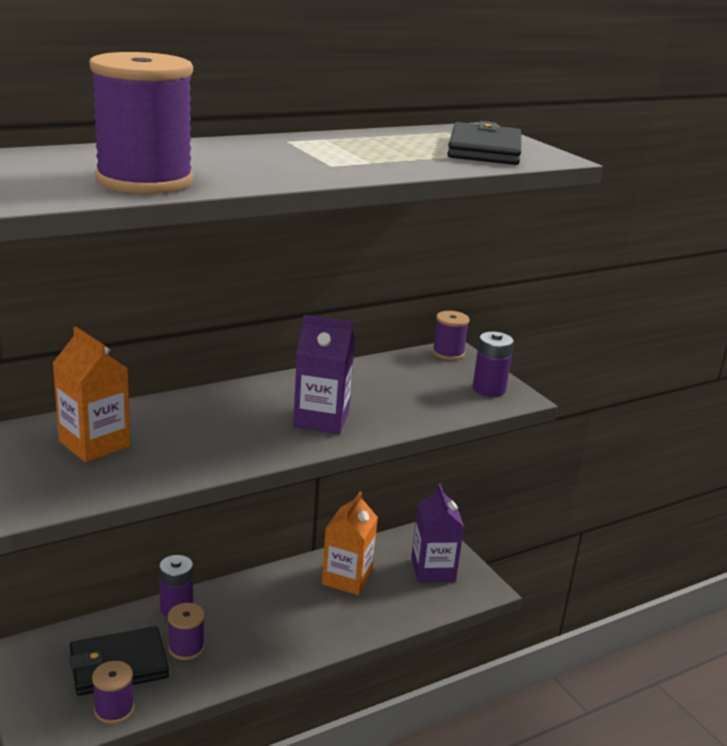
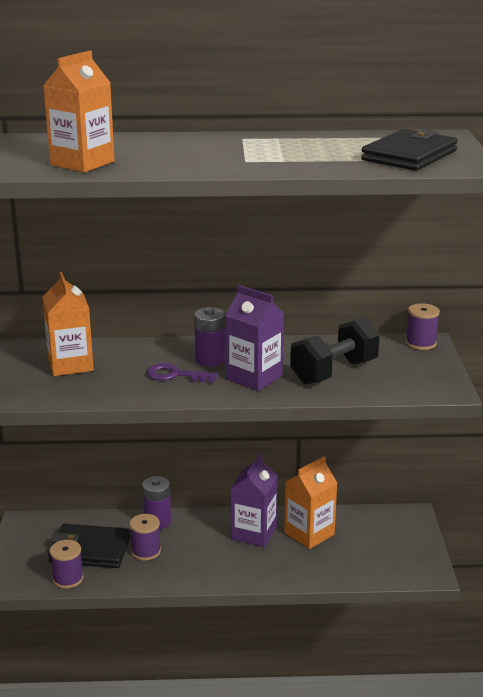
camera: 30 degrees right, 0 degrees up
purple spool [90,52,194,194] -> orange carton [43,51,115,172]
purple carton [411,484,464,582] -> purple carton moved to [231,453,278,547]
purple battery [473,332,514,397] -> purple battery moved to [194,307,225,367]
none -> purple key [147,363,218,383]
none -> black dumbbell [290,317,380,385]

